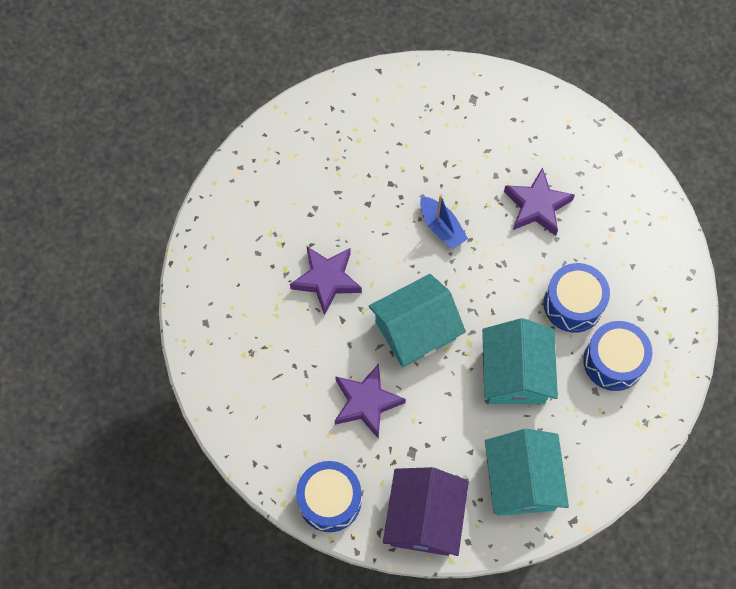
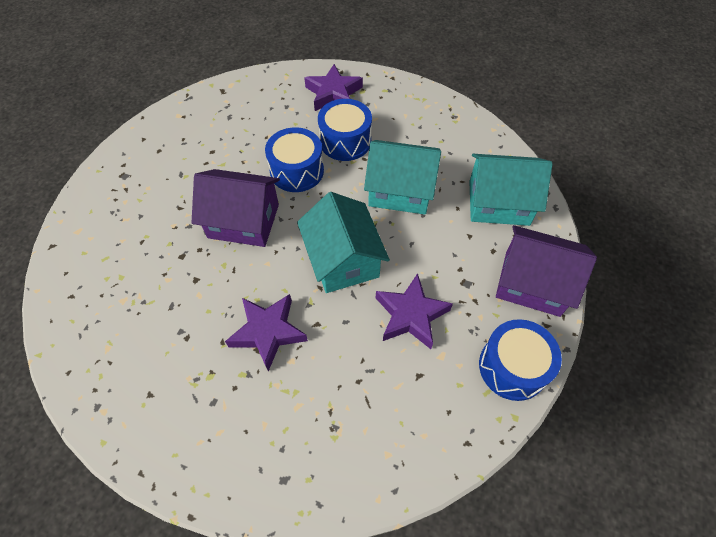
camera: 80 degrees left, 10 degrees down
blue boat [420,195,468,249] -> purple house [192,169,280,247]
purple star [504,167,575,236] -> purple star moved to [304,64,363,111]
blue drum [583,321,652,391] -> blue drum moved to [265,127,324,192]

